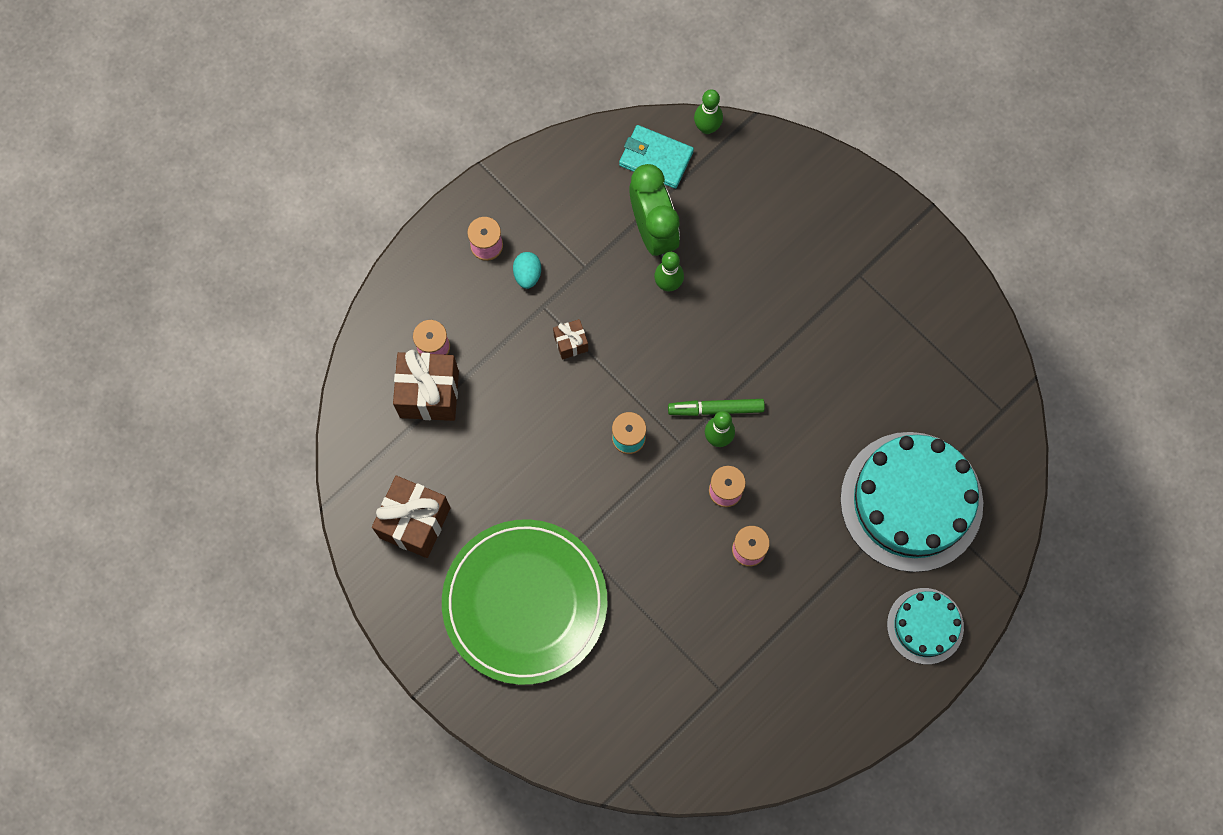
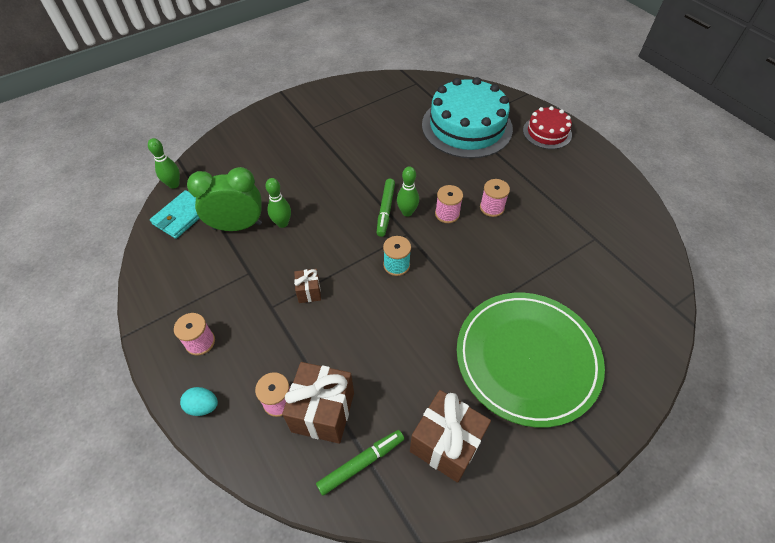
camera: 80 degrees left, 20 degrees down
turquoise egg [513,252,541,289] -> turquoise egg moved to [180,387,218,416]
turquoise cake [887,588,964,664] -> red cake [523,106,572,149]
none -> green marker [316,430,404,496]

